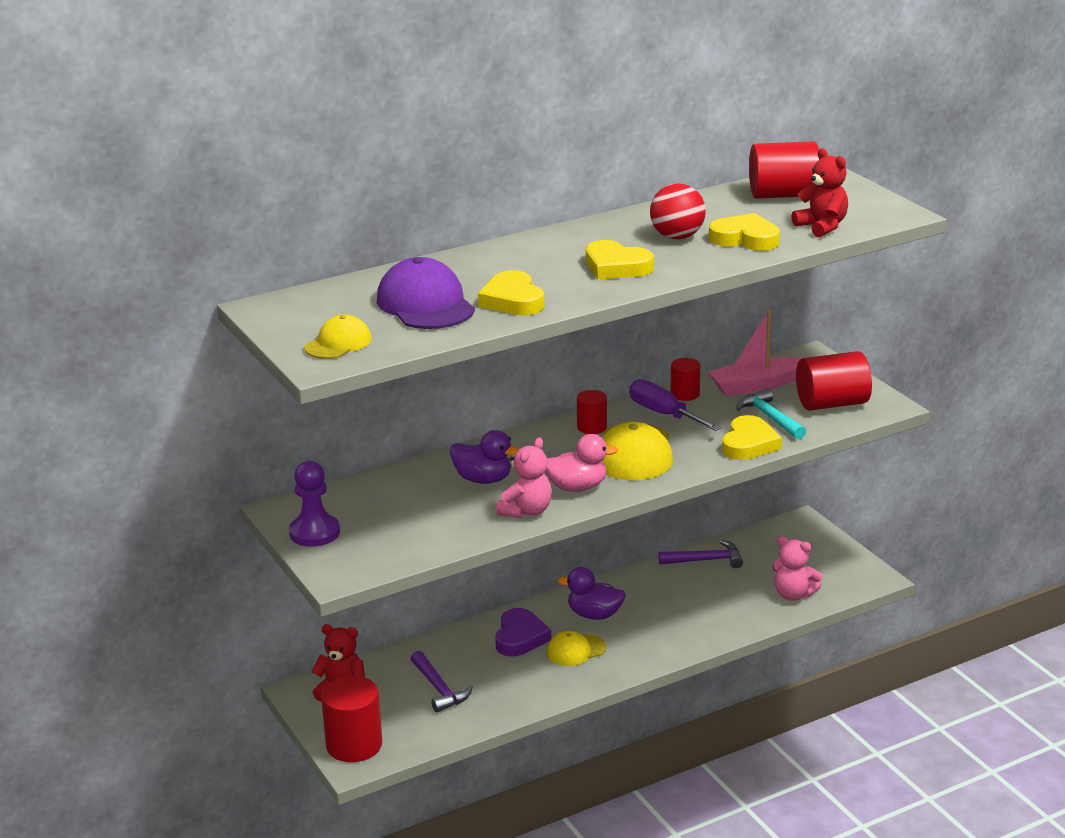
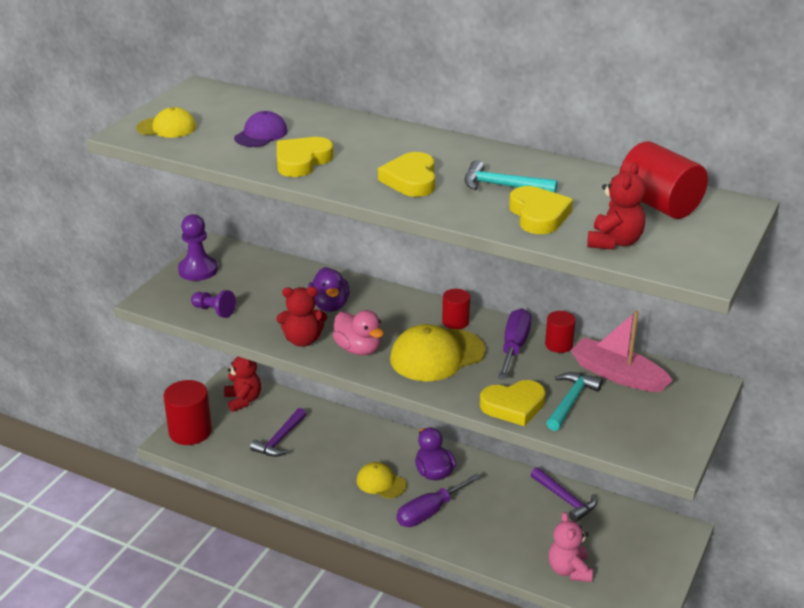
camera: 55 degrees right, 5 degrees up
purple cap [377,257,475,329] -> purple cap [234,111,288,147], size x0.59
purple heart [495,608,551,656] -> none
pink teddy bear [496,437,552,518] -> red teddy bear [276,287,327,347]
red ball [650,183,706,239] -> turquoise hammer [464,160,558,193]
red cylinder [796,351,872,411] -> none
none -> purple pawn [191,290,236,318]
none -> purple screwdriver [397,473,481,527]

